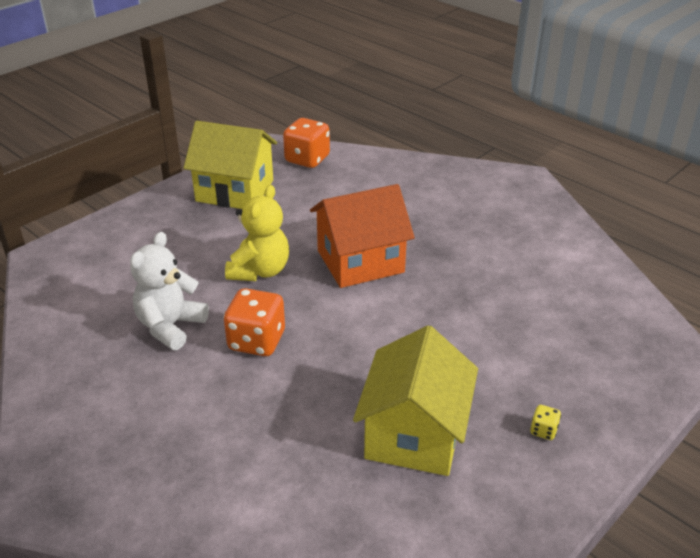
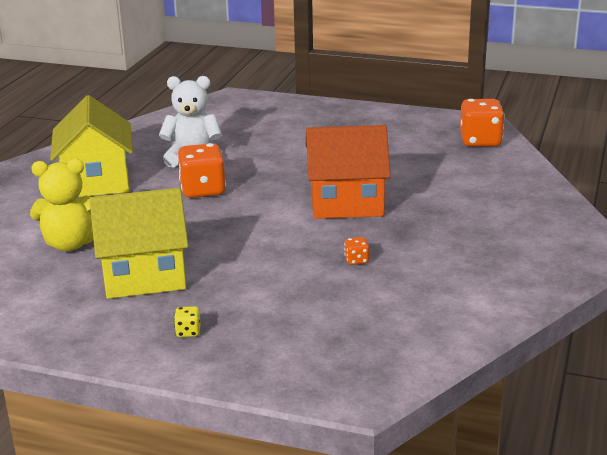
camera: 65 degrees right, 10 degrees down
yellow house [184,121,277,209] -> yellow house moved to [50,95,133,197]
yellow teddy bear [225,185,289,281] -> yellow teddy bear moved to [30,159,93,251]
orange house [310,184,415,288] -> orange house turned 45 degrees counterclockwise [305,125,391,219]
none -> orange dice [344,237,369,265]

